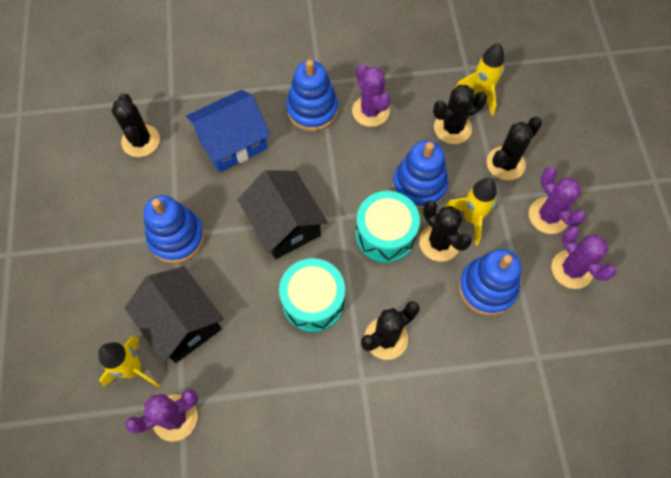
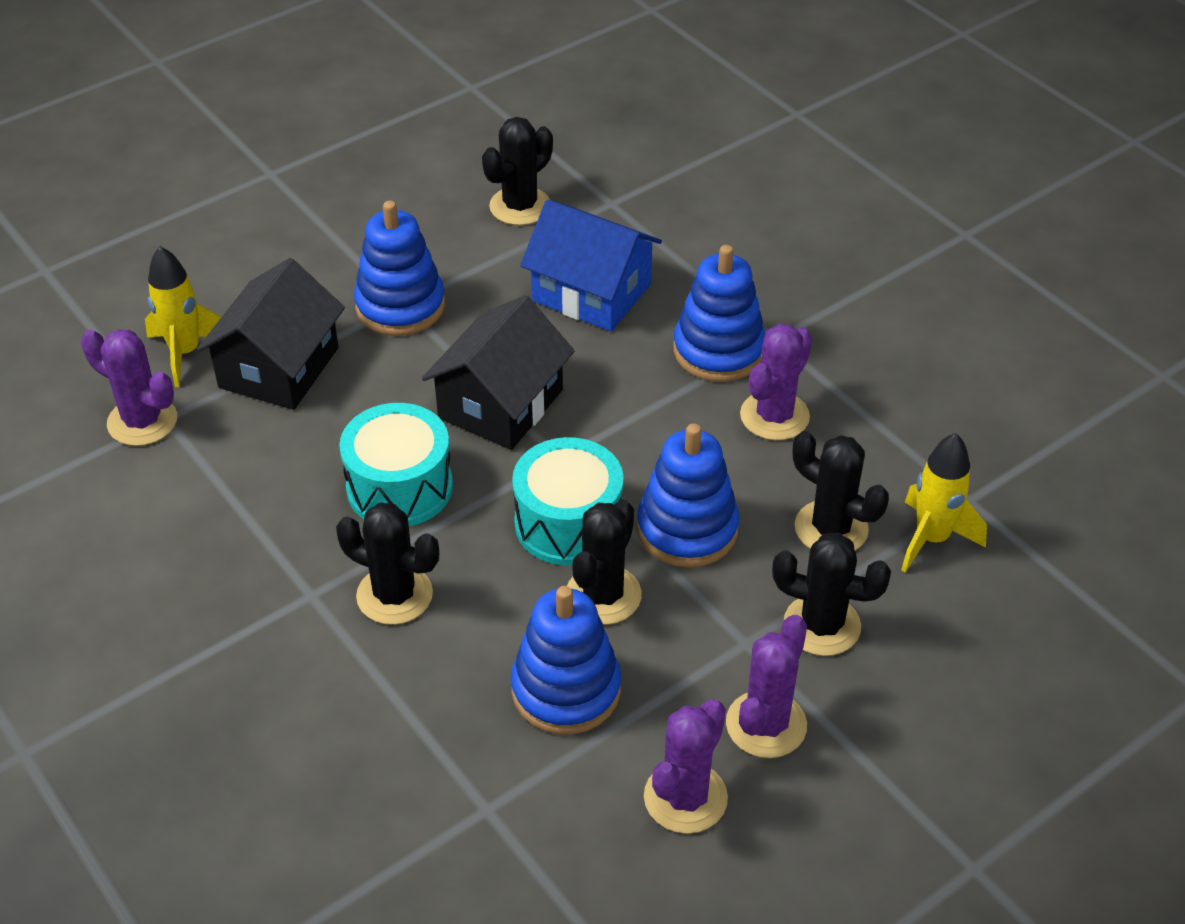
camera: 60 degrees right, 20 degrees down
yellow rocket [445,178,497,246] -> none

